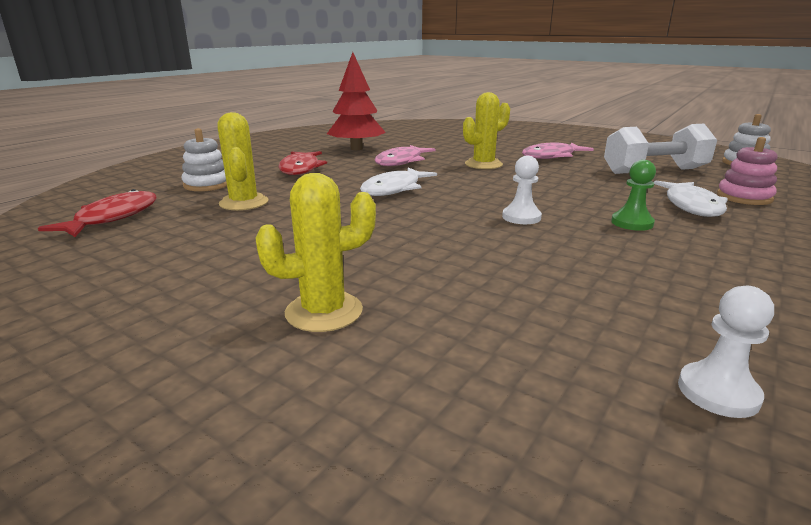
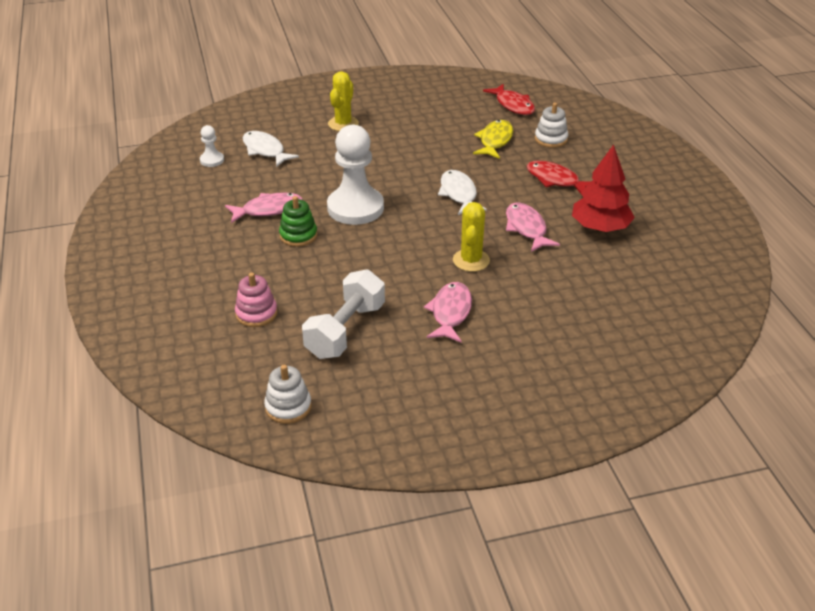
camera: 130 degrees right, 15 degrees up
yellow cactus [217,112,269,210] -> yellow fish [473,120,513,159]
white pawn [502,156,542,224] -> white pawn [327,125,384,225], size x2.22
green pawn [611,160,656,231] -> green stacking toy [279,196,317,247]
white fish [654,181,728,217] -> white fish moved to [243,131,299,167]
none -> pink fish [225,193,303,223]

